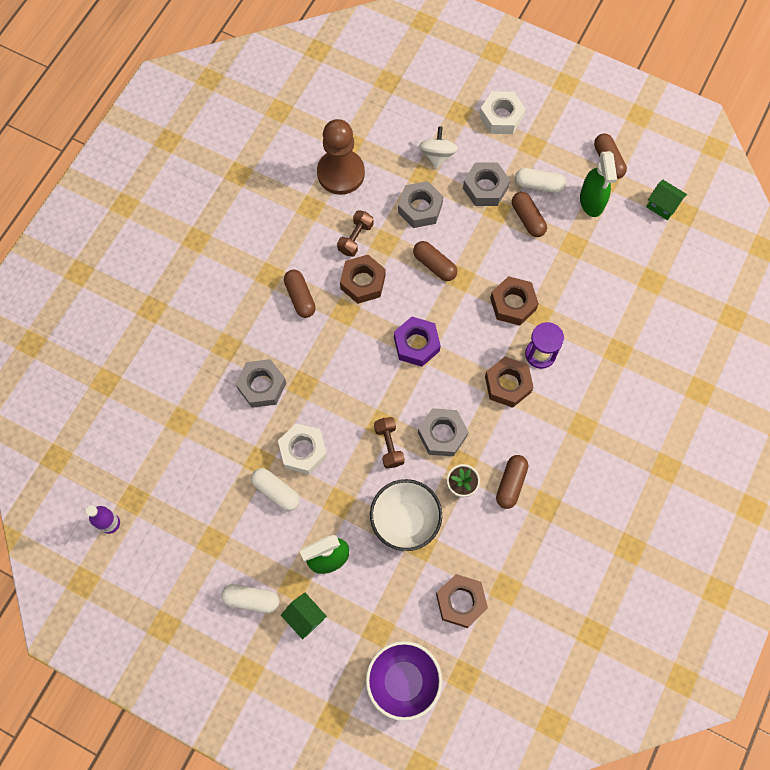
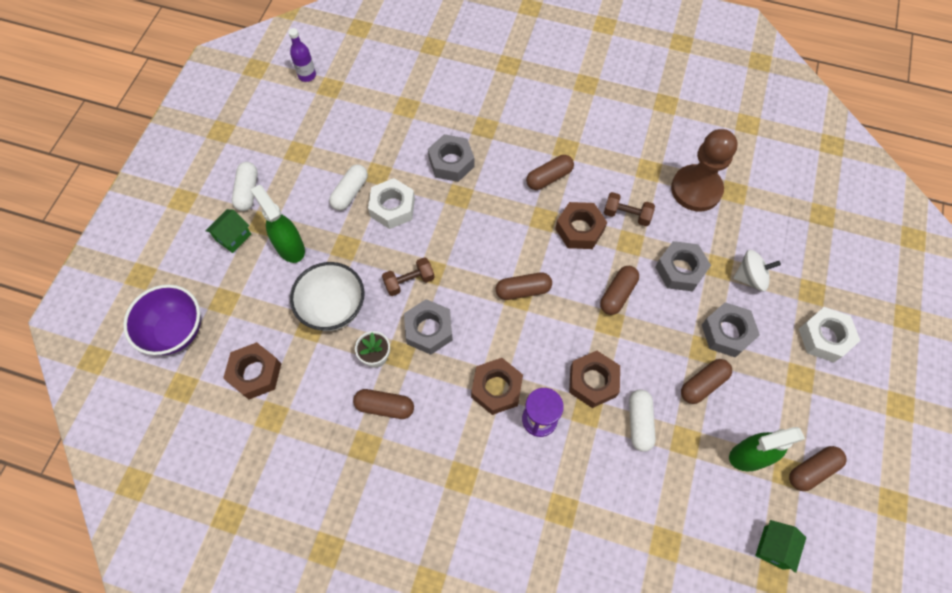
camera: 80 degrees right, 5 degrees down
purple nut [394,317,441,367] -> brown capsule [496,272,552,300]
white capsule [515,168,566,193] -> white capsule moved to [629,389,656,452]

